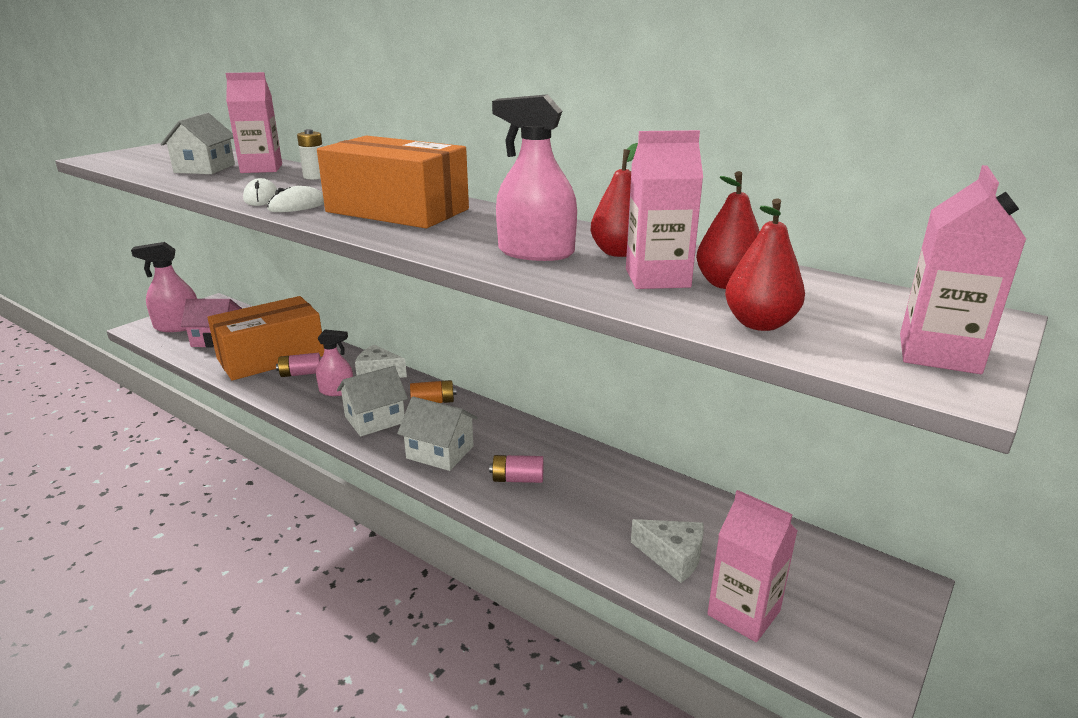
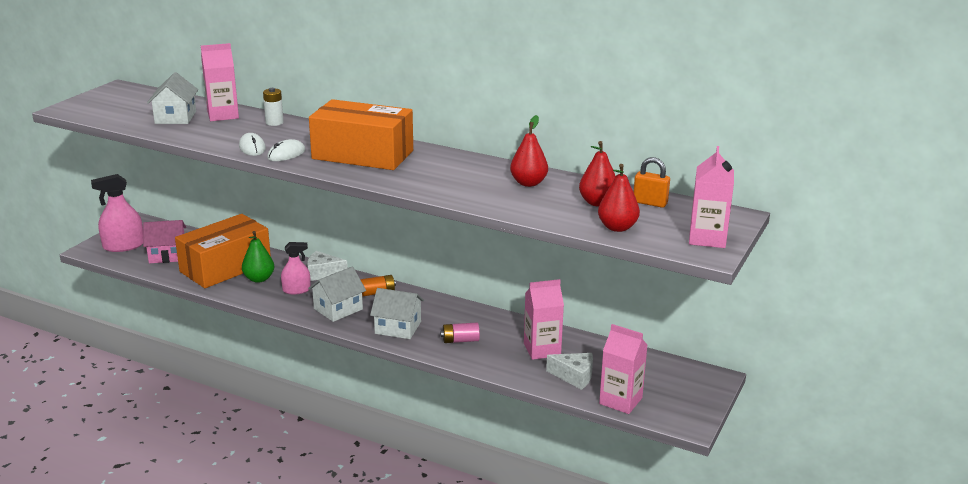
camera: 10 degrees left, 0 degrees up
pink battery [276,353,321,377] -> green pear [242,231,274,283]
pink spray bottle [492,94,577,261] -> none
pink carton [626,130,703,289] -> pink carton moved to [524,279,564,360]
none -> orange padlock [634,157,670,208]

